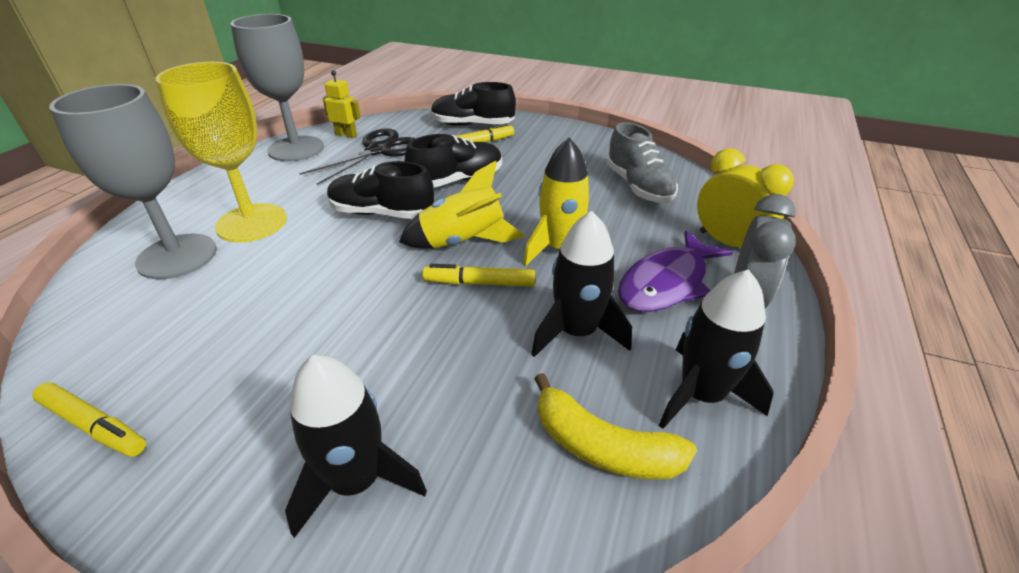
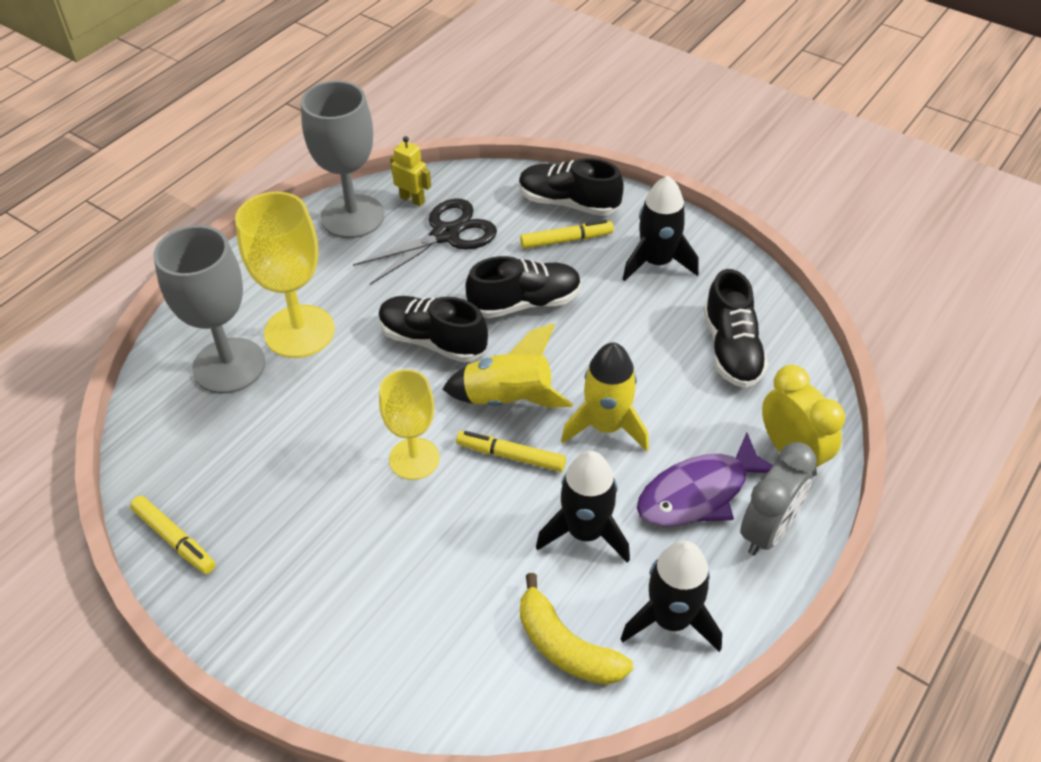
camera: 15 degrees right, 10 degrees up
black rocket [285,355,427,538] -> black rocket moved to [623,176,699,281]
grey shoe [606,122,678,203] -> black shoe [703,269,768,388]
none -> yellow goblet [379,369,440,480]

